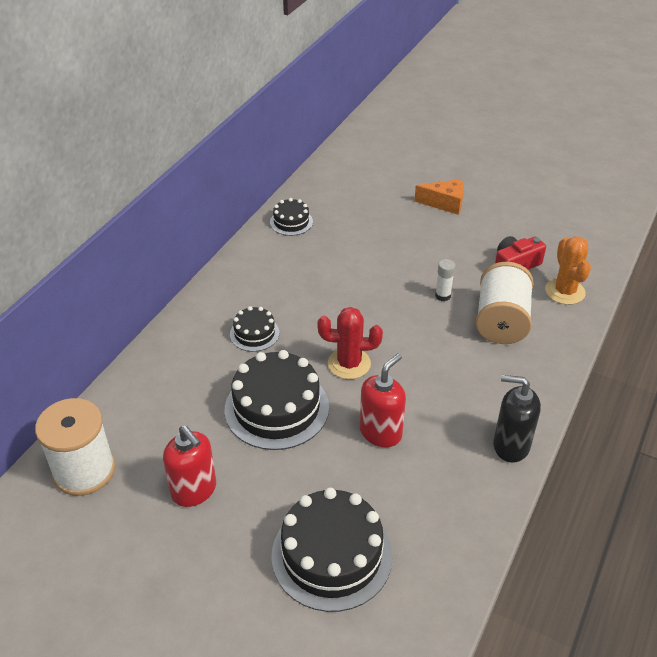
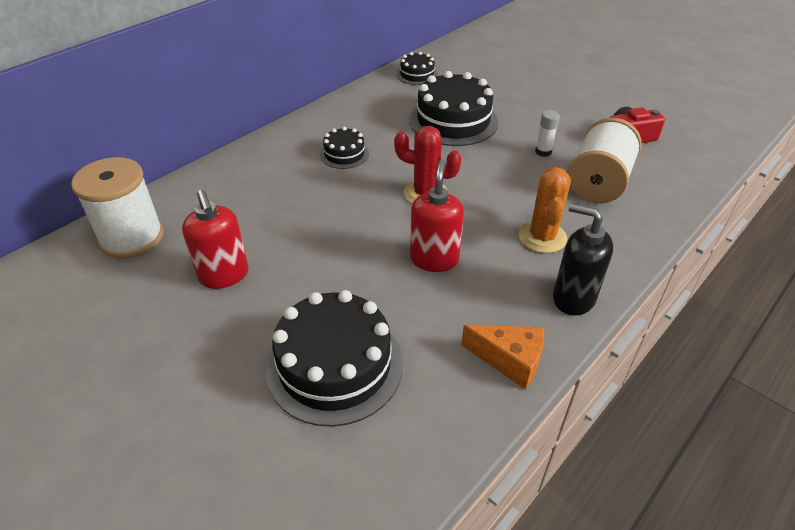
camera: 15 degrees right, 0 degrees up
black cake [225,350,329,450] -> black cake moved to [409,71,498,146]
red soap dispenser [360,353,406,447] -> red soap dispenser turned 45 degrees counterclockwise [410,160,464,272]
orange cheese [414,179,464,215] -> orange cheese moved to [461,325,544,390]
orange cactus [545,236,591,305] -> orange cactus moved to [518,167,571,253]

